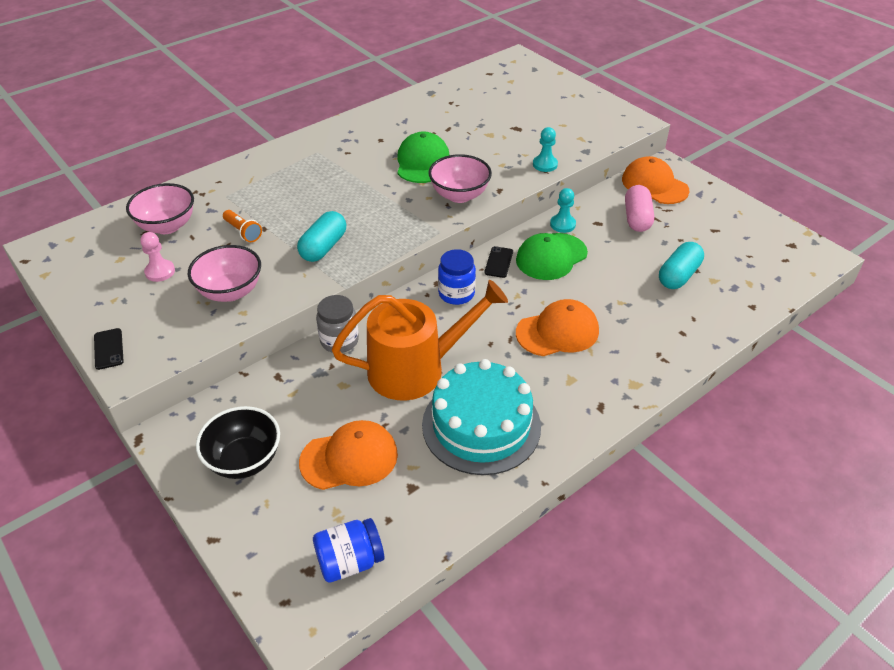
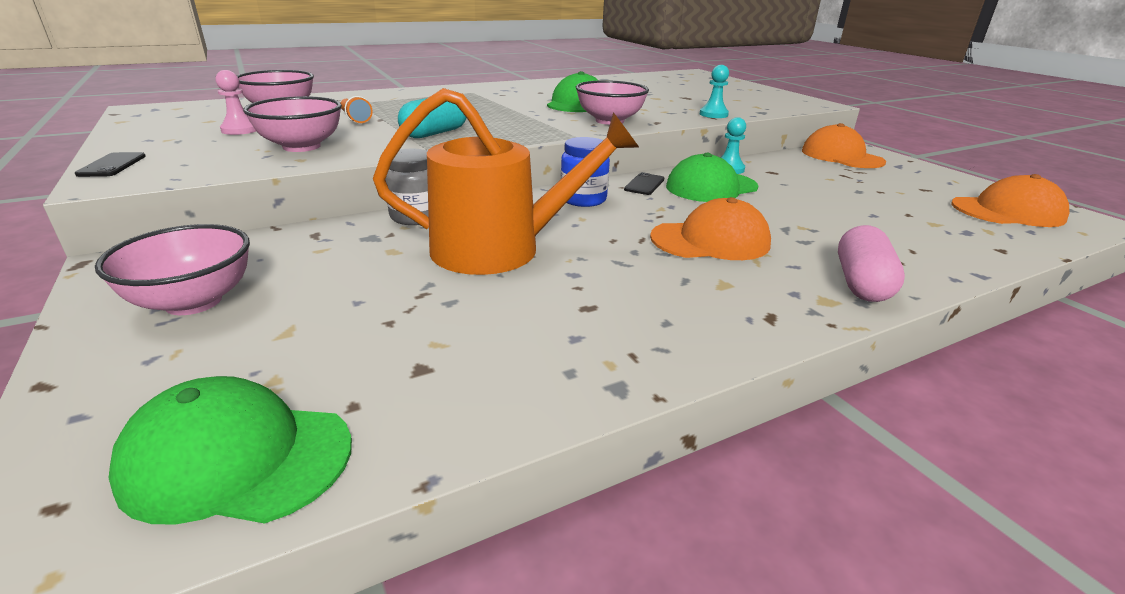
camera: 10 degrees right, 15 degrees down
black bowl [196,406,280,479] -> pink bowl [95,224,250,315]
orange cap [299,420,398,490] -> orange cap moved to [951,174,1070,227]
blue jar [313,518,384,583] -> green cap [109,376,352,525]
turquoise cake [422,359,541,475] -> none
pink capsule [625,185,654,232] -> pink capsule moved to [838,225,905,302]
turquoise capsule [659,242,704,289] -> none

